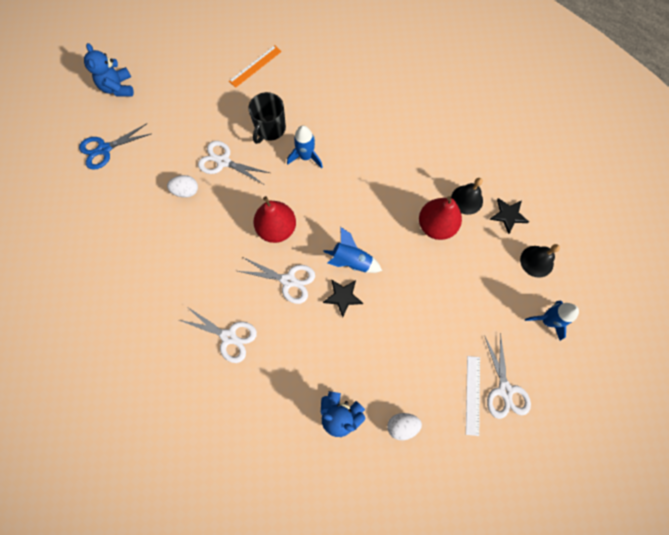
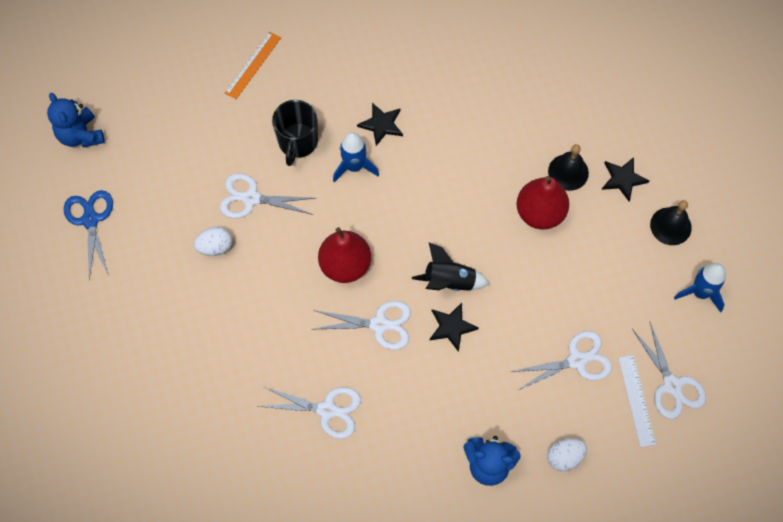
camera: 15 degrees left, 5 degrees down
blue scissors [79,123,151,170] -> blue scissors turned 120 degrees clockwise [64,190,113,280]
blue rocket [323,227,382,273] -> black rocket [412,243,490,291]
none -> black star [357,103,403,146]
none -> white scissors [511,331,612,390]

